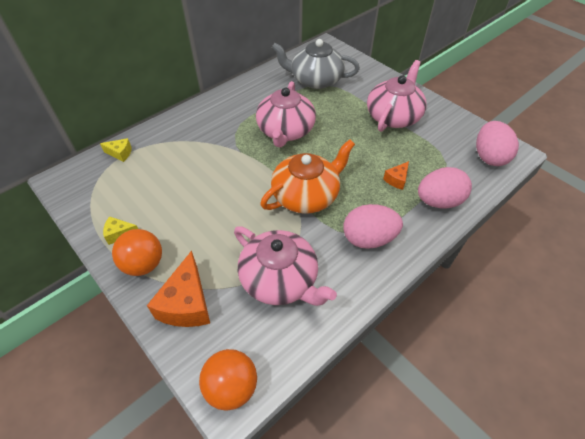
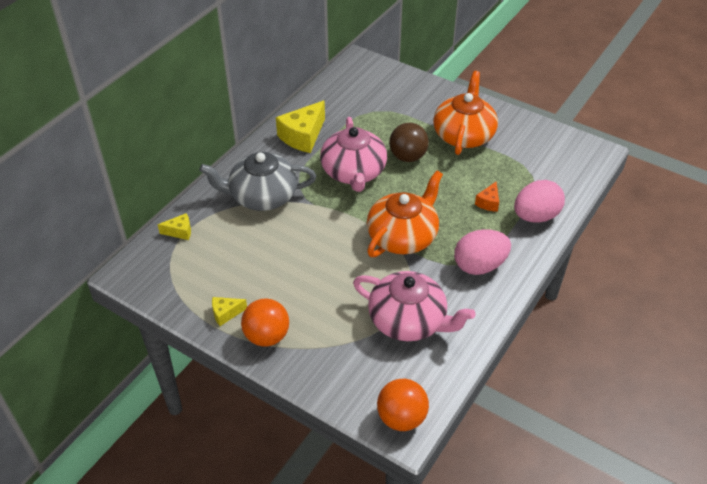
camera: 15 degrees left, 5 degrees down
orange cheese [147,250,210,327] -> none
grey teapot [272,39,360,89] -> grey teapot moved to [199,152,316,211]
pink teapot [367,60,427,132] -> orange teapot [433,71,498,155]
pink egg [476,121,519,166] -> none
none -> yellow cheese [276,101,325,153]
none -> brown ball [389,123,429,162]

